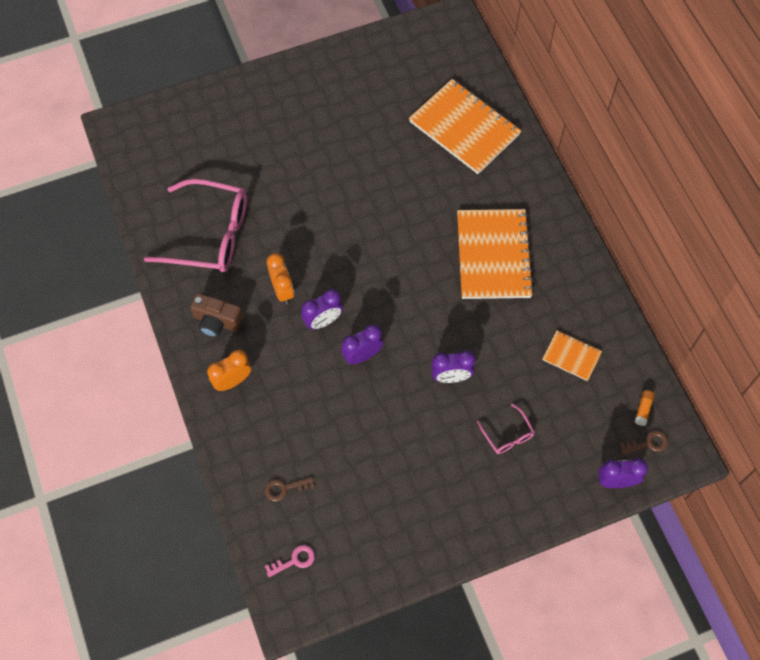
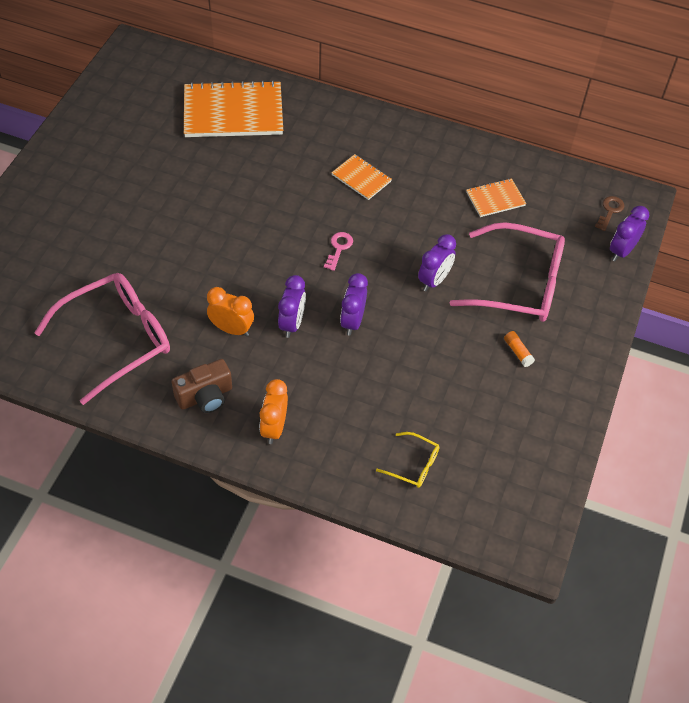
camera: 50 degrees left, 10 degrees down
brown key [265,477,314,501] -> yellow glasses [376,432,440,488]
pink key [265,545,315,577] -> pink key moved to [324,232,353,271]
orange notebook [457,209,534,299] -> orange notebook [332,154,392,200], size x0.49
pink glasses [477,403,535,454] -> pink glasses [450,222,565,322], size x2.24
orange glue stick [635,390,655,426] -> orange glue stick moved to [504,331,535,367]

